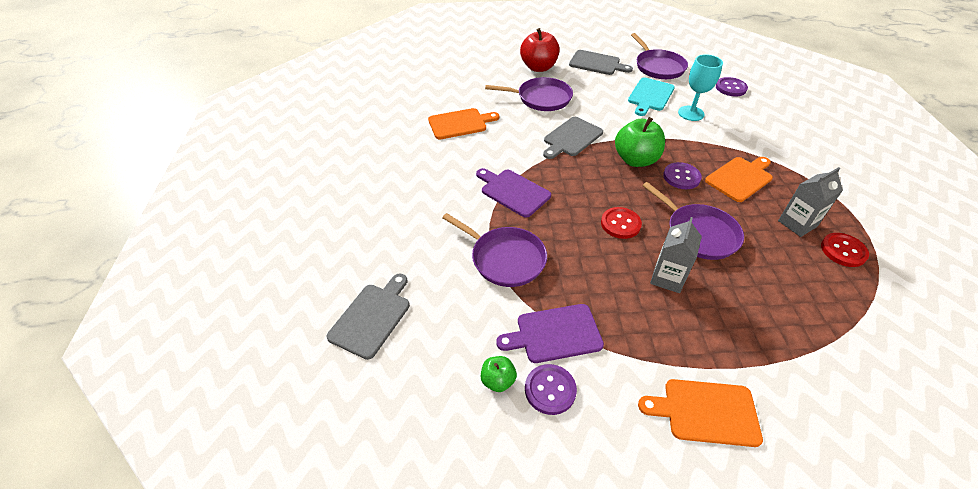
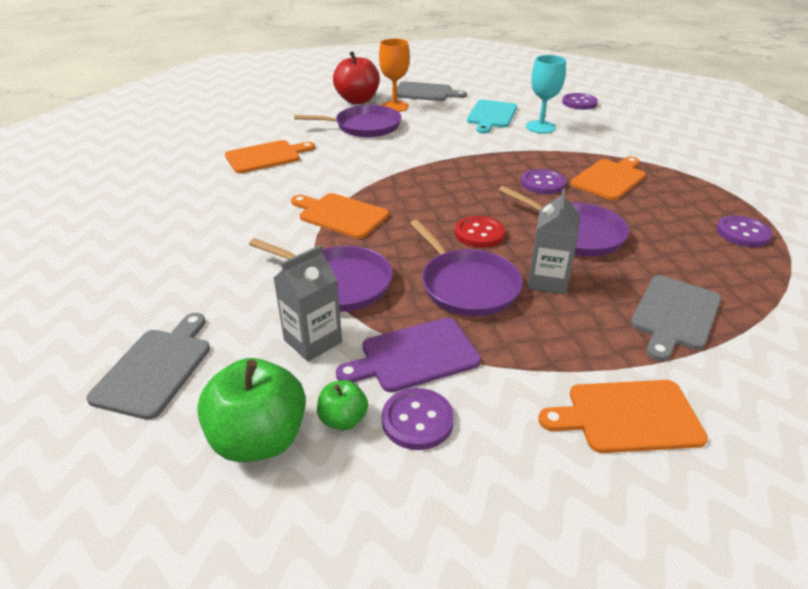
camera: 10 degrees left, 10 degrees down
purple cutting board [476,168,551,218] -> orange cutting board [291,193,389,239]
grey cutting board [543,117,603,159] -> grey cutting board moved to [631,275,721,361]
green apple [615,117,665,167] -> green apple moved to [197,358,306,462]
purple pan [631,33,688,79] -> purple pan moved to [410,220,523,316]
grey carton [778,167,843,237] -> grey carton moved to [273,245,342,361]
red button [821,233,869,267] -> purple button [716,215,773,247]
none -> orange goblet [379,39,410,112]

